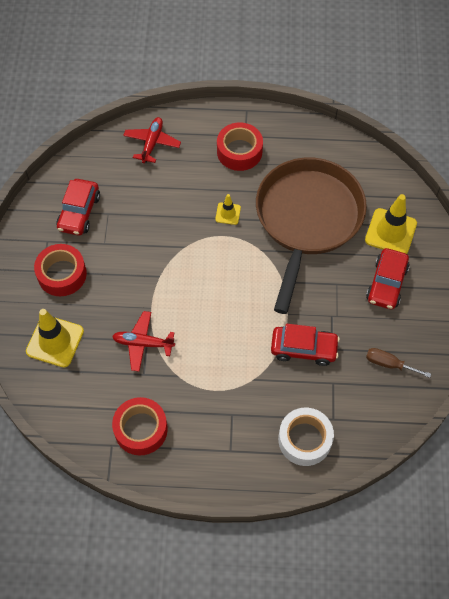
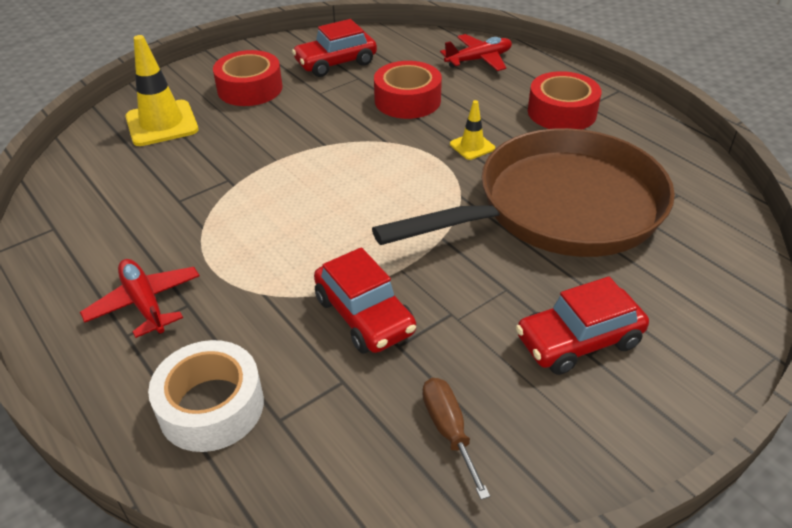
camera: 50 degrees right, 20 degrees down
red plane [112,311,175,372] -> red plane moved to [80,259,199,338]
red tape [112,397,168,456] -> red tape moved to [374,61,442,119]
yellow traffic cone [365,194,417,254] -> none

